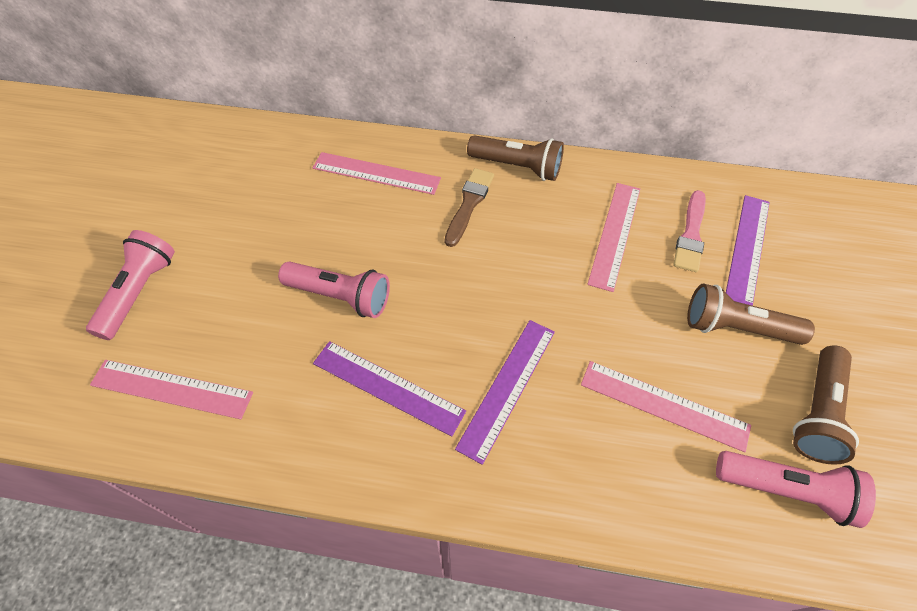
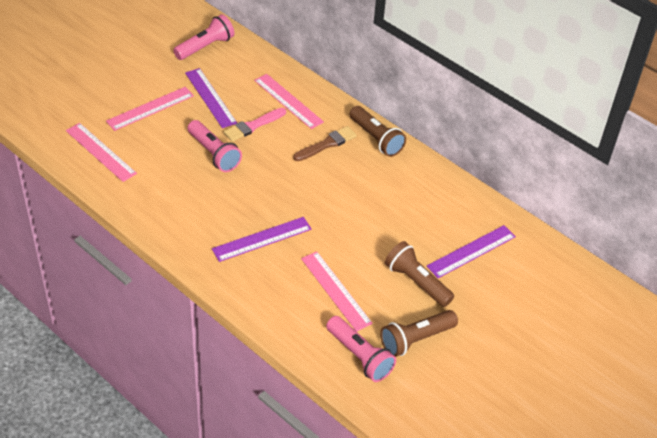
camera: 30 degrees right, 10 degrees down
pink flashlight [86,230,175,340] -> pink flashlight moved to [173,14,235,60]
purple ruler [313,341,466,437] -> purple ruler moved to [185,68,237,128]
pink ruler [588,183,640,292] -> pink ruler moved to [106,87,194,131]
pink brush [673,190,706,272] -> pink brush moved to [224,108,286,142]

